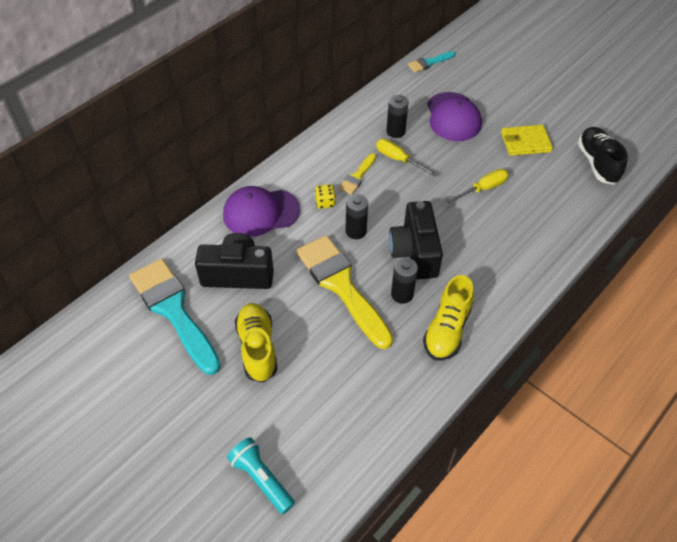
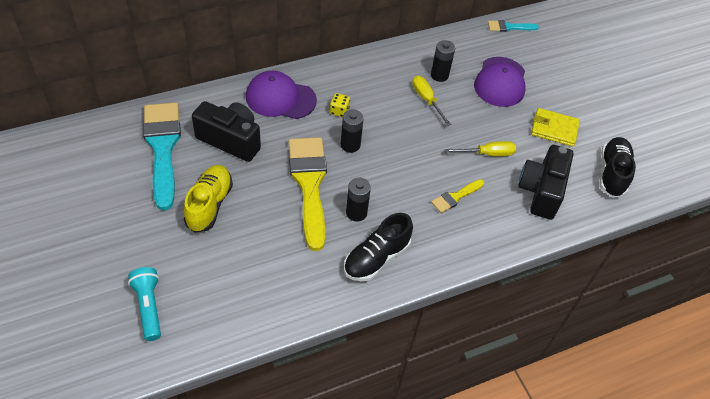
camera: 20 degrees right, 0 degrees up
yellow brush [339,154,376,195] -> yellow brush moved to [431,179,484,213]
black camera [389,201,443,279] -> black camera moved to [518,145,574,220]
yellow shoe [423,275,474,361] -> black shoe [344,213,413,281]

